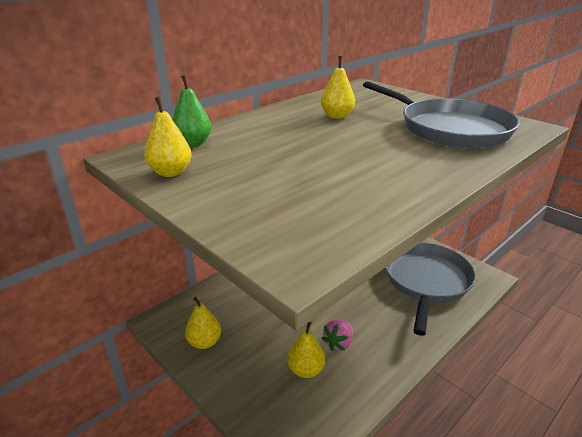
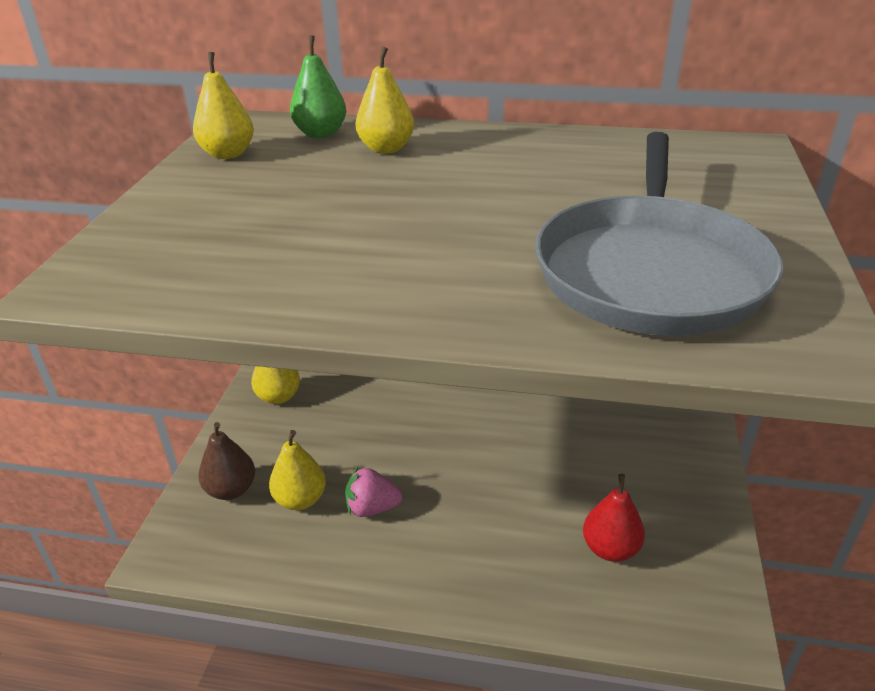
camera: 55 degrees right, 5 degrees up
yellow pear [321,56,355,119] -> yellow pear moved to [355,47,414,154]
grey pan [385,243,476,336] -> red pear [583,474,645,562]
none -> brown pear [198,422,255,500]

